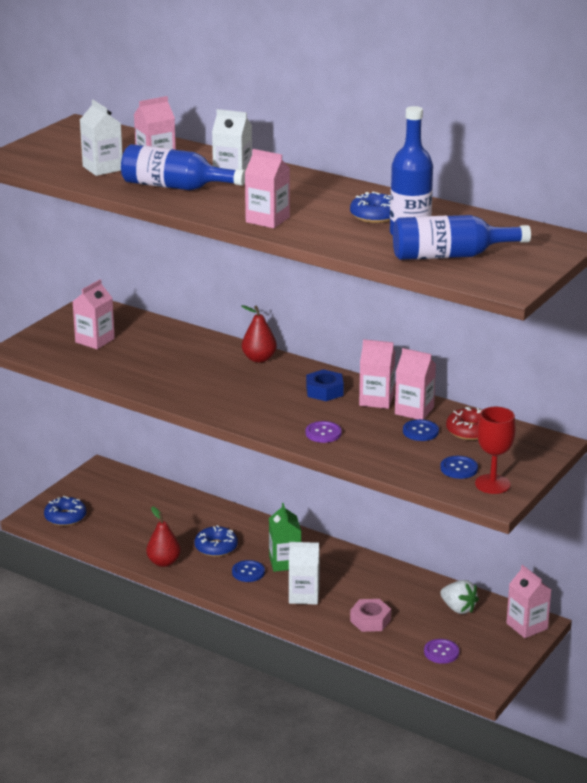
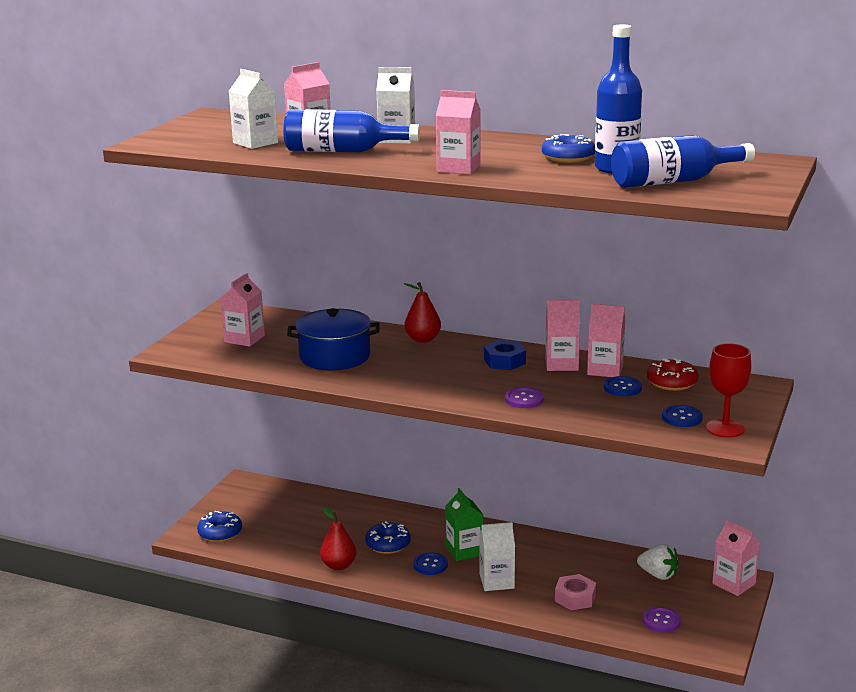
camera: 10 degrees left, 5 degrees down
none -> blue pot [287,308,380,370]

